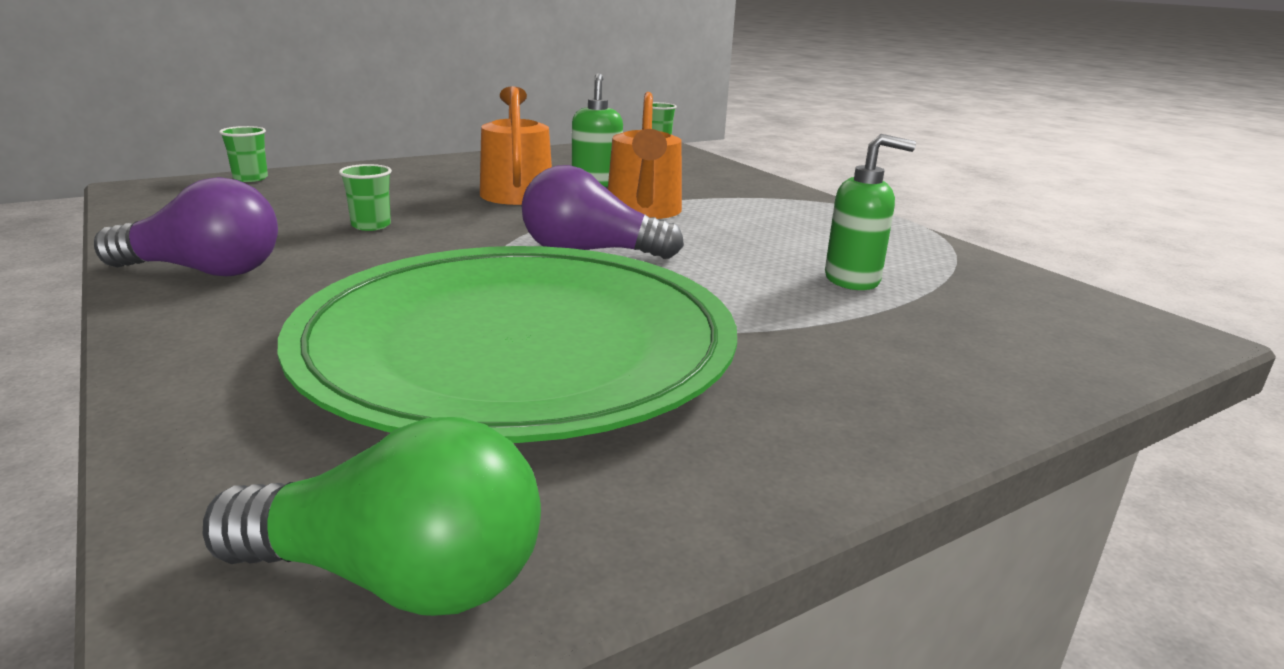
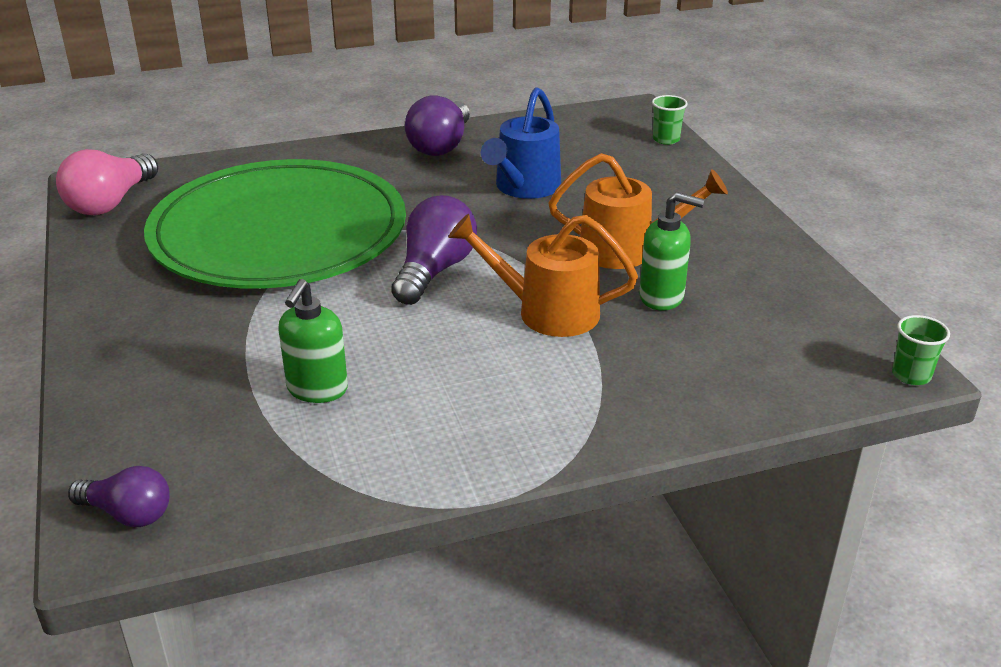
camera: 105 degrees right, 10 degrees up
green light bulb [203,417,541,616] -> pink light bulb [56,149,158,215]
green cup [339,164,392,231] -> blue watering can [481,87,561,199]
none -> purple light bulb [68,466,170,527]

